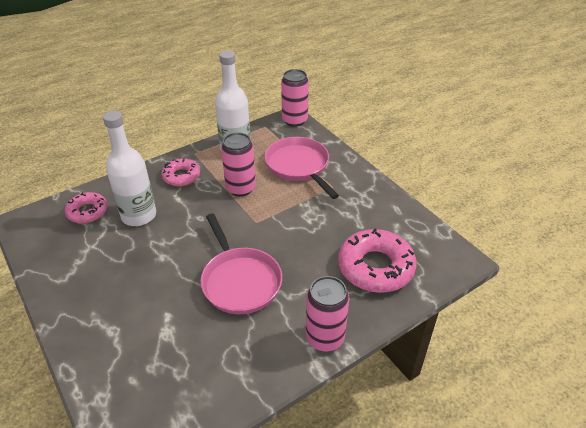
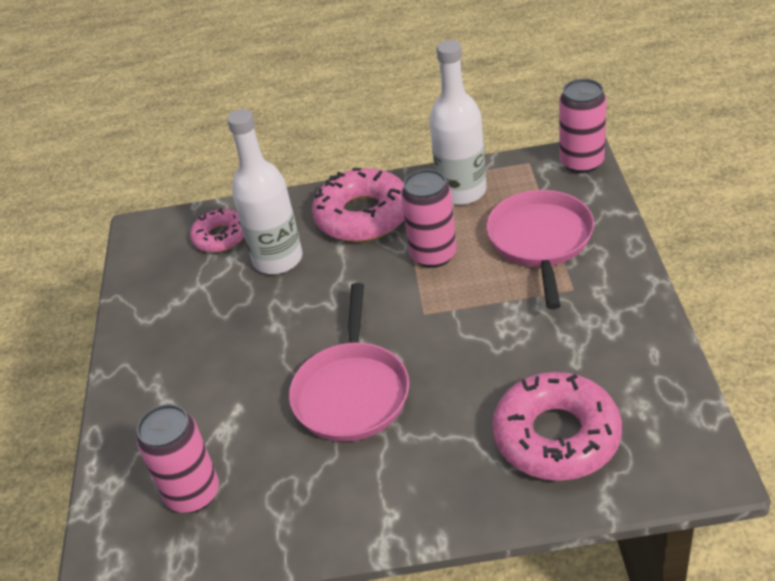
camera: 35 degrees right, 0 degrees up
pink donut [161,158,200,186] -> pink donut [312,168,405,242], size x1.71
pink can [306,276,349,352] -> pink can moved to [137,404,219,513]

